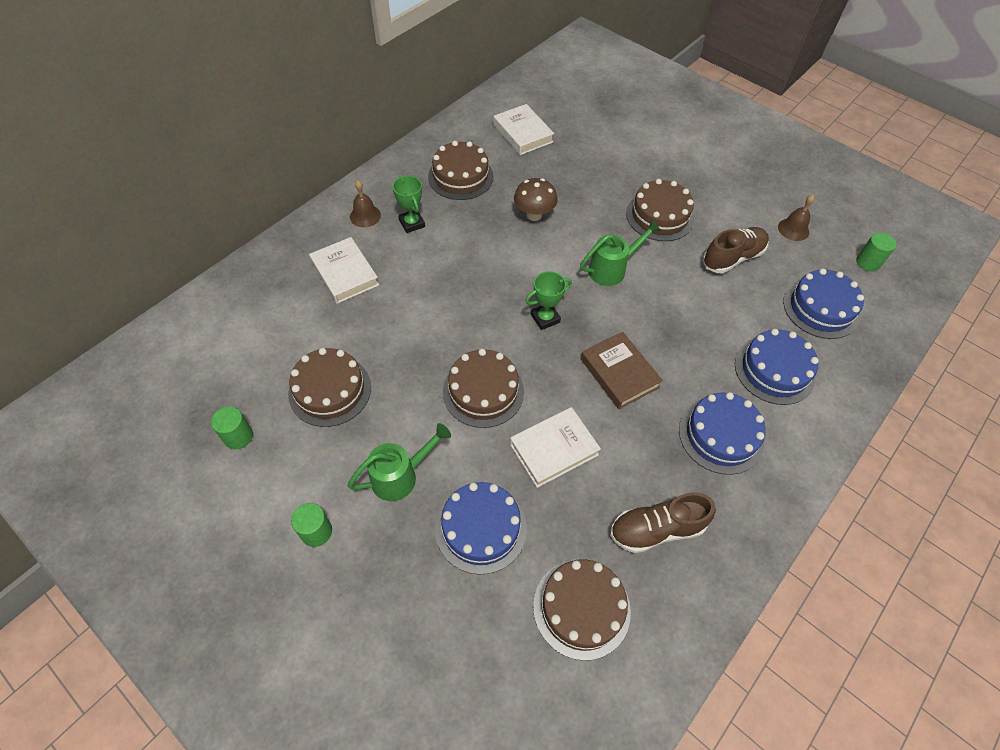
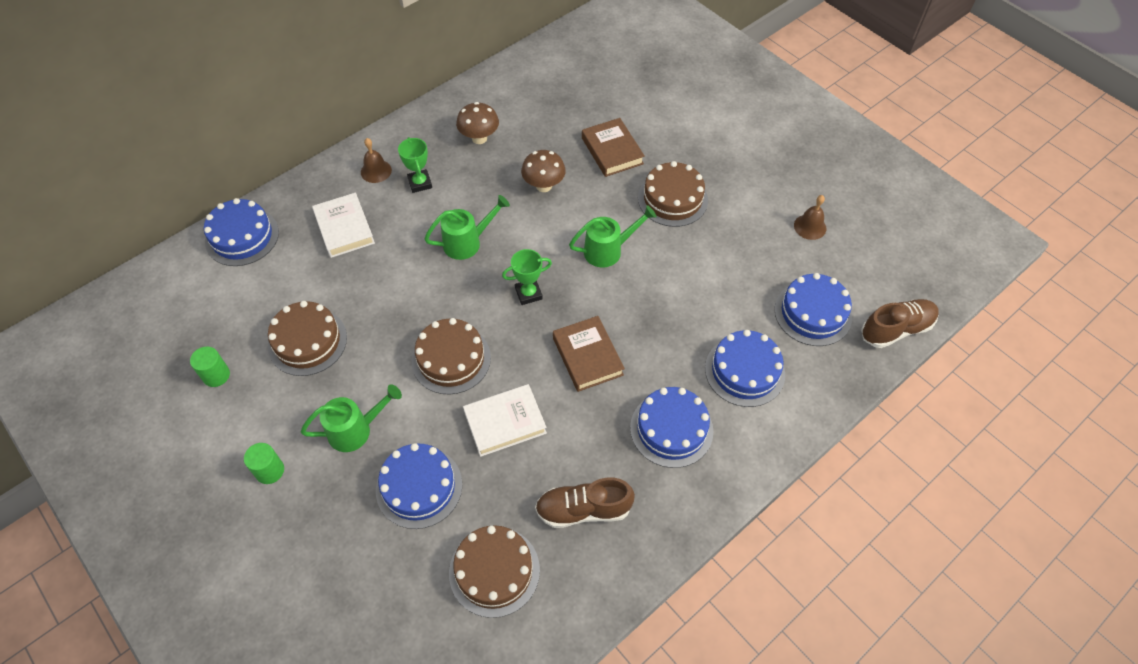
camera: 10 degrees right, 0 degrees up
brown cake [428,141,494,200] -> brown mushroom [456,102,499,144]
white book [493,104,554,155] -> none
brown shoe [703,227,769,274] -> brown shoe moved to [861,299,939,348]
green cylinder [856,232,896,272] -> none
none -> blue cake [204,198,279,266]
none -> green watering can [424,195,510,260]
none -> brown book [582,118,645,177]

